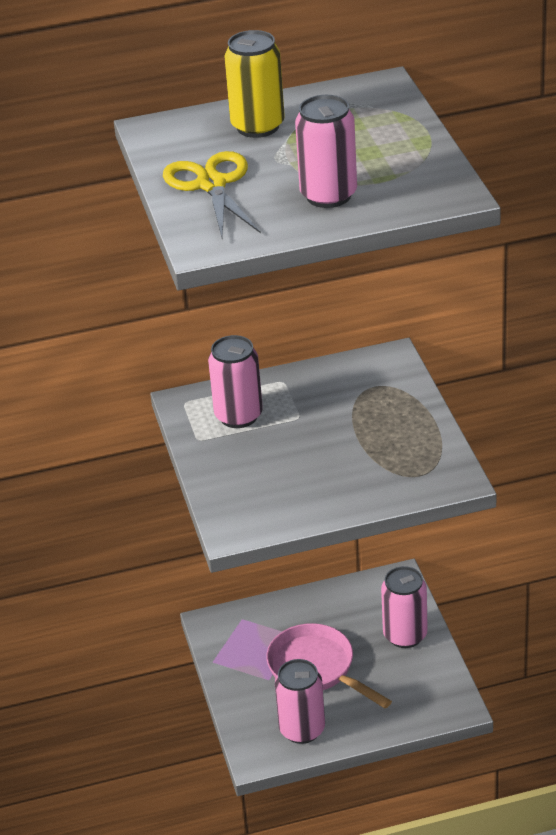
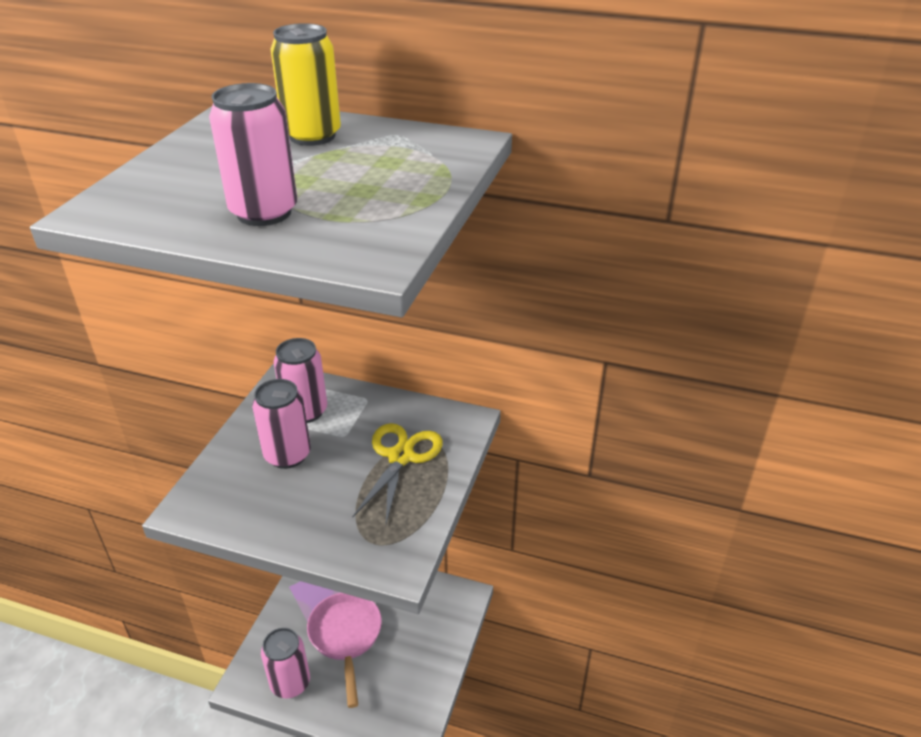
camera: 30 degrees right, 0 degrees up
yellow scissors [163,151,261,237] -> yellow scissors moved to [353,423,443,524]
pink can [381,566,428,648] -> pink can moved to [252,379,311,469]

